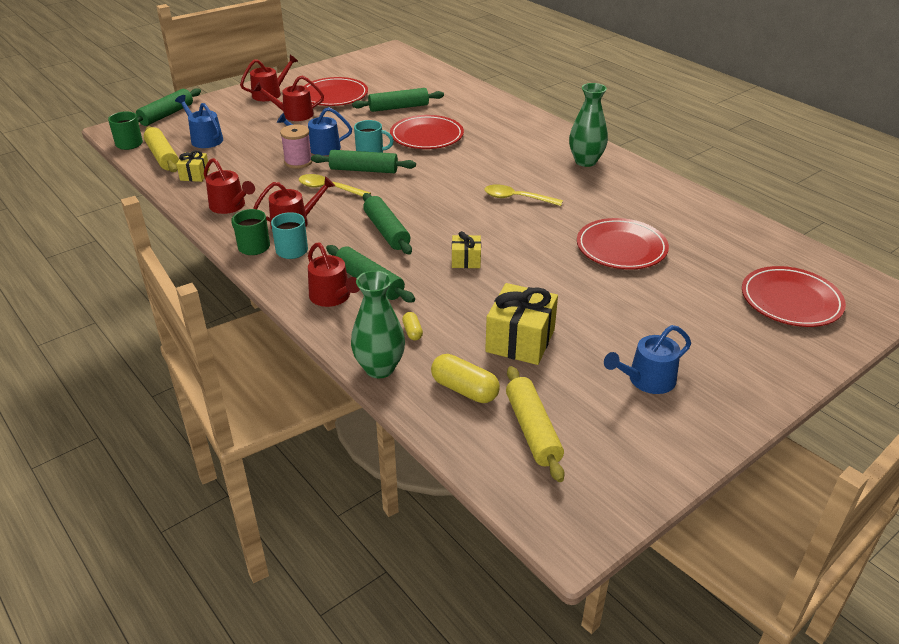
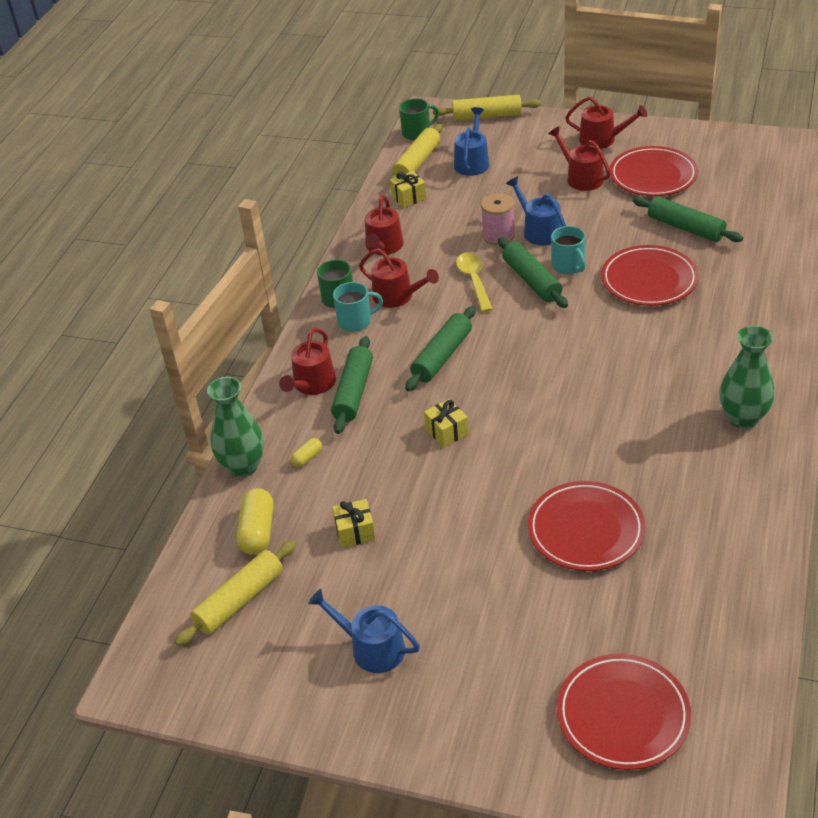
camera: 60 degrees right, 5 degrees up
green rolling pin [136,88,201,126] -> yellow rolling pin [433,95,541,121]
yellow spoon [484,184,563,206] -> none
yellow gift [485,283,558,365] -> yellow gift [332,499,376,548], size x0.55

